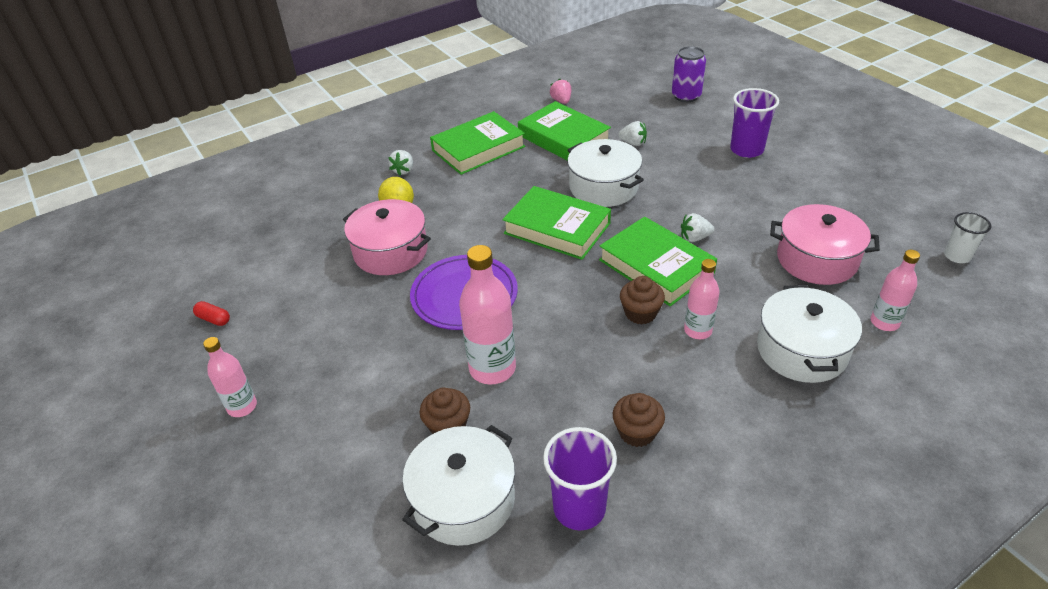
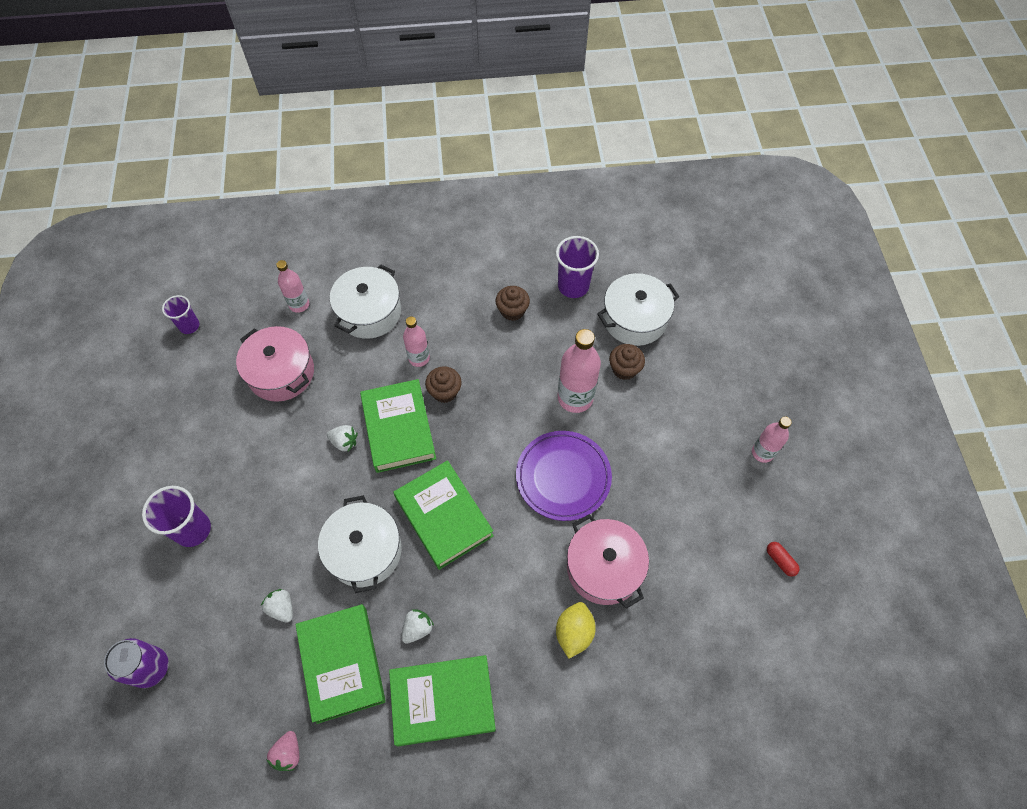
camera: 155 degrees left, 20 degrees up
white strawberry [388,150,413,176] -> white strawberry moved to [402,609,434,644]
white cup [944,212,991,263] -> purple cup [162,295,199,334]

